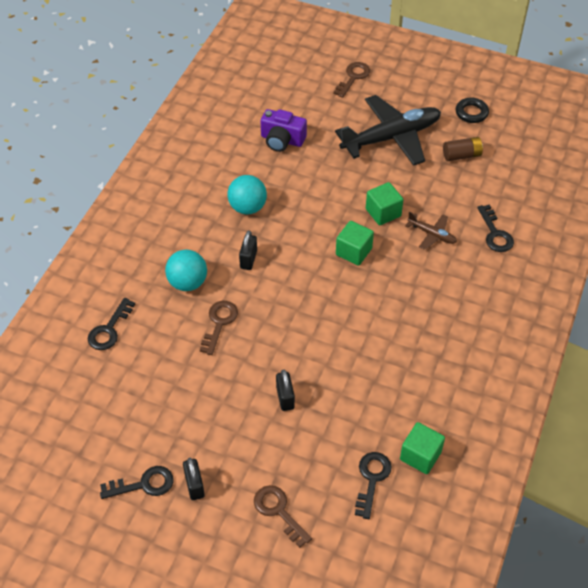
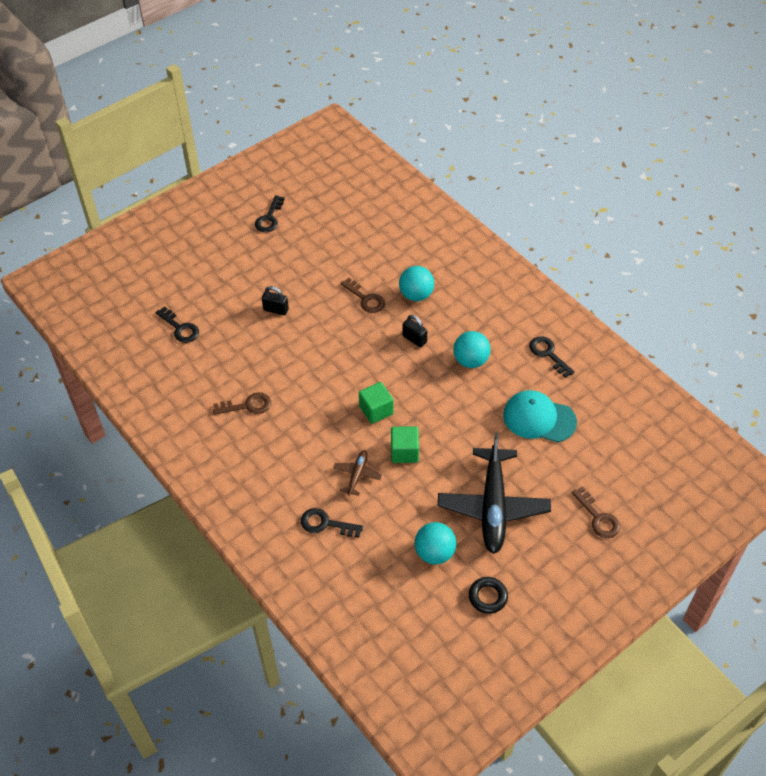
camera: 120 degrees right, 0 degrees up
black key [88,298,135,350] -> black key moved to [529,336,575,378]
black padlock [183,458,205,500] -> none
brown key [254,485,312,548] -> brown key moved to [213,392,271,415]
purple camera [261,109,307,152] -> turquoise cap [503,390,577,442]
green cube [400,422,445,474] -> none
brown plane [405,212,457,250] -> brown plane turned 135 degrees clockwise [333,450,382,496]
brown battery [443,137,483,161] -> turquoise ball [415,522,456,564]

